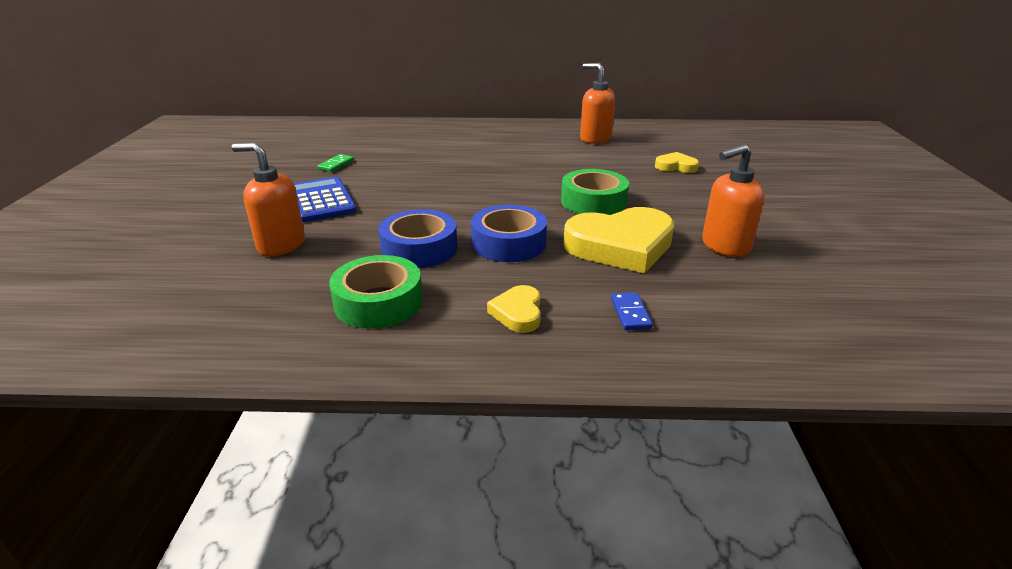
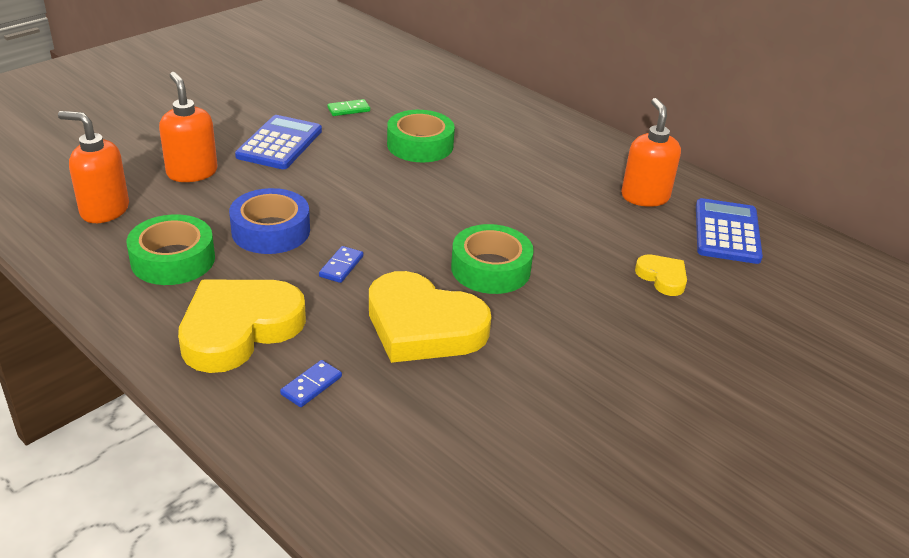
camera: 40 degrees right, 5 degrees up
blue tape [471,205,547,262] -> blue domino [319,246,363,283]
yellow heart [487,285,541,333] -> yellow heart [178,280,306,373], size x2.07
orange soap dispenser [702,144,765,257] -> orange soap dispenser moved to [58,111,129,223]
none -> green tape [387,110,455,162]
none -> blue calculator [696,198,763,264]

